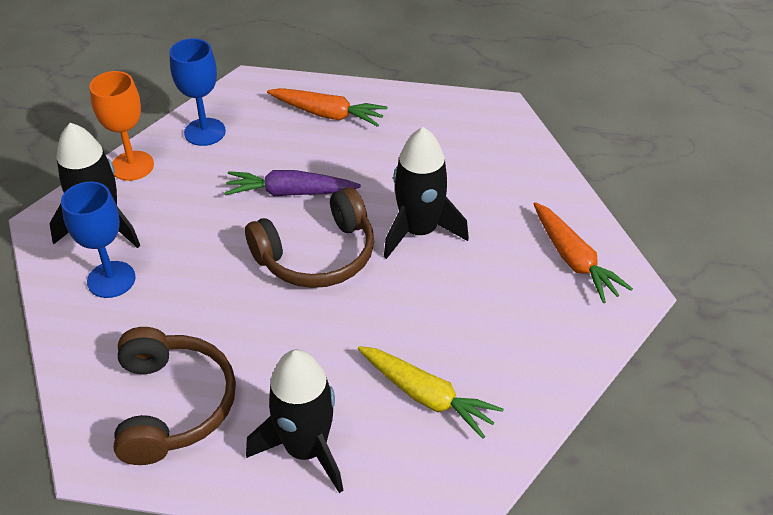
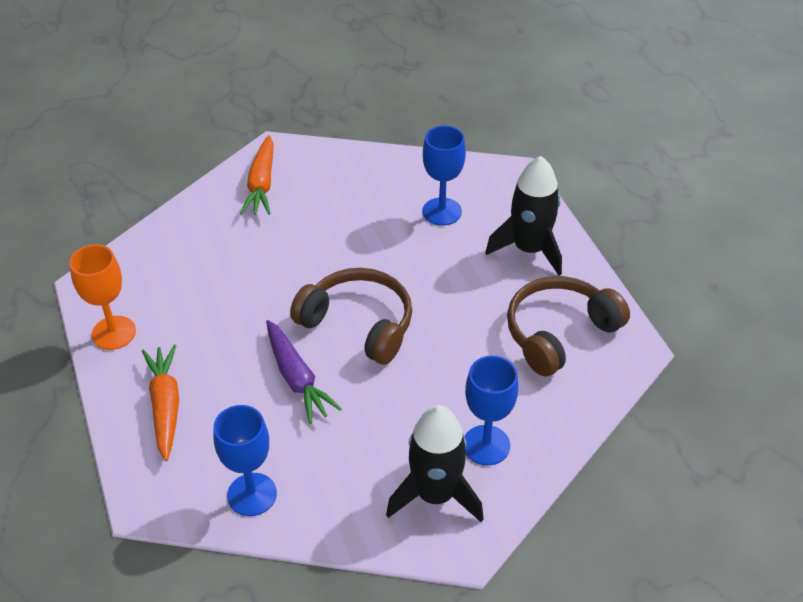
camera: 120 degrees left, 0 degrees up
orange goblet [89,71,154,181] -> orange goblet moved to [69,244,136,350]
yellow carrot [358,346,504,439] -> blue goblet [422,126,466,226]
black rocket [384,127,469,259] -> none
orange carrot [534,202,633,303] -> orange carrot turned 150 degrees clockwise [240,135,274,215]

